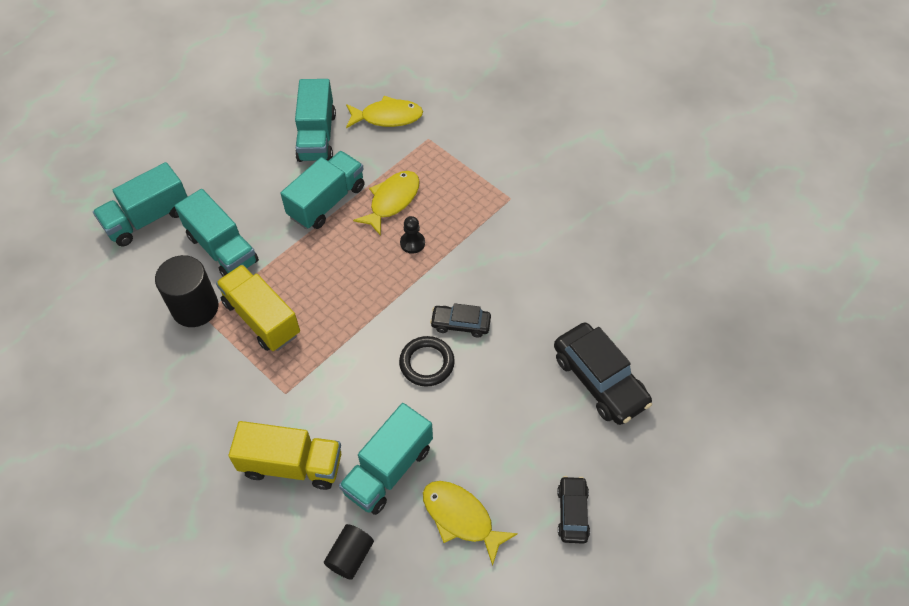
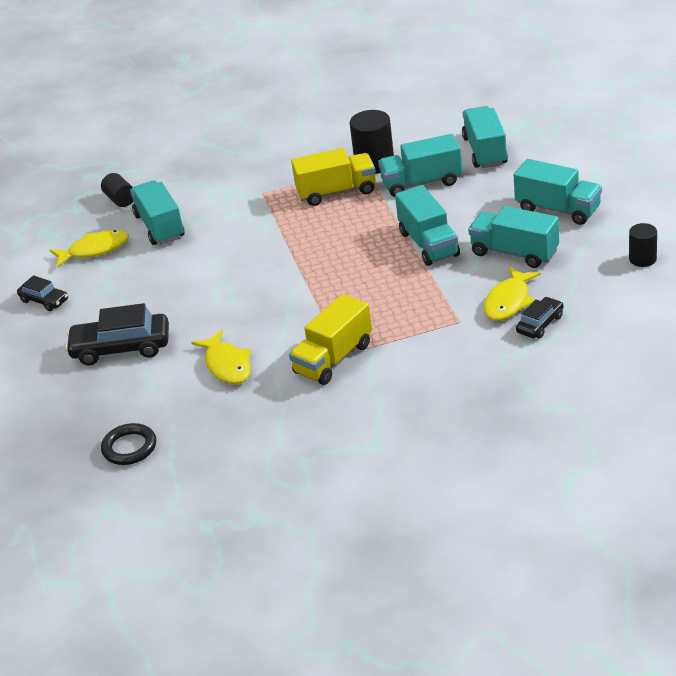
camera: 125 degrees right, 20 degrees down
yellow truck [228,421,341,490] -> yellow truck moved to [289,294,372,385]
yellow fish [353,171,420,236] -> yellow fish moved to [191,330,251,384]
black ring [399,336,455,387] -> black ring moved to [101,423,156,465]
black pawn [400,216,425,254] -> none
black car [430,303,491,337] -> black car moved to [516,297,564,338]
none -> turquoise truck [514,159,602,225]
none -> black cylinder [629,223,657,267]

